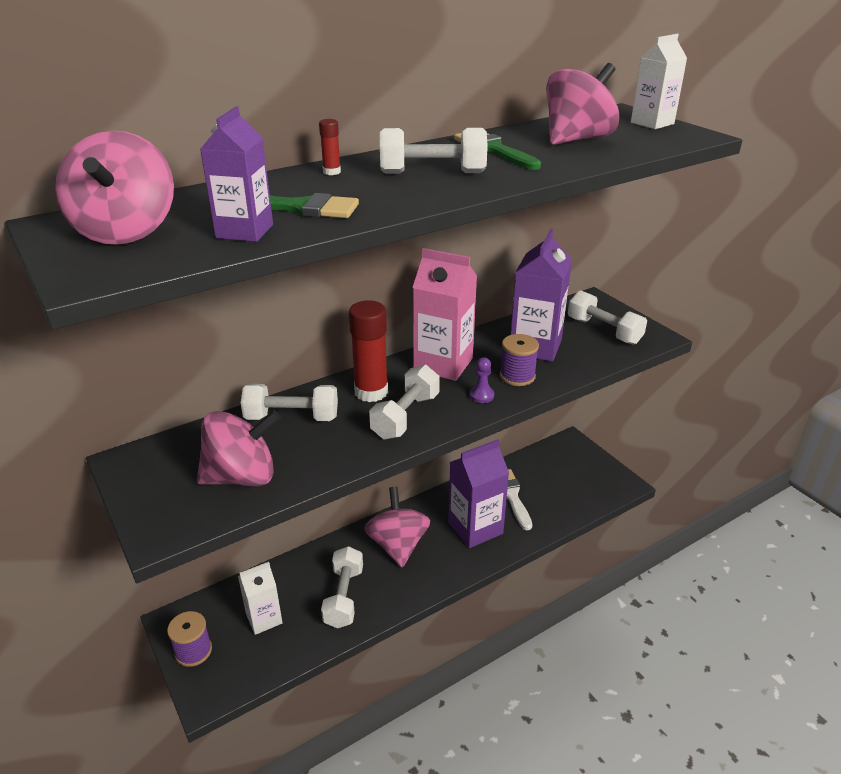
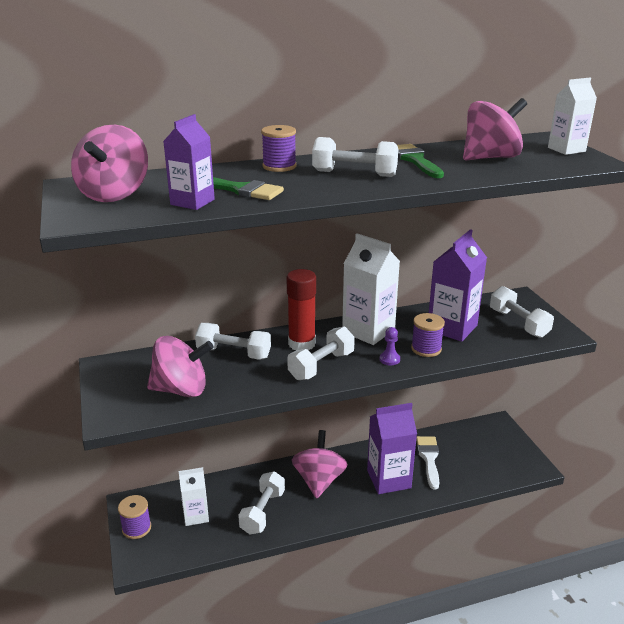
camera: 15 degrees right, 5 degrees down
red glue stick [319,119,341,175] -> purple spool [261,125,296,172]
pink carton [412,248,477,381] -> white carton [342,233,400,345]

